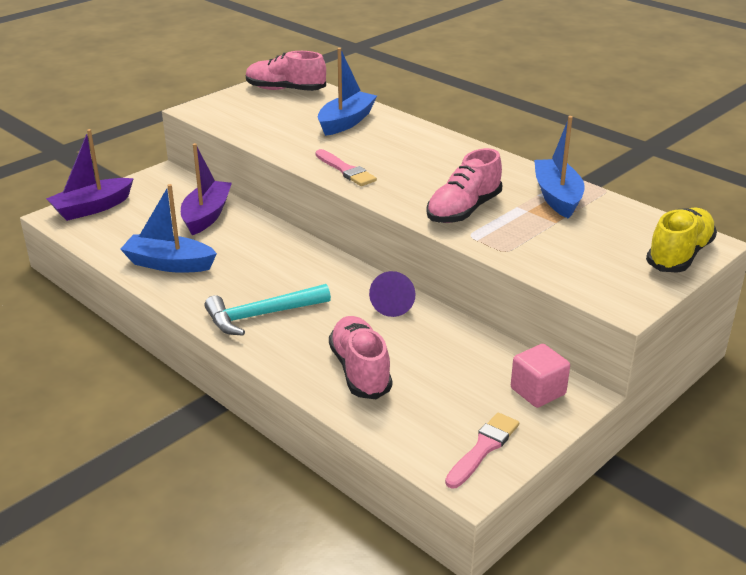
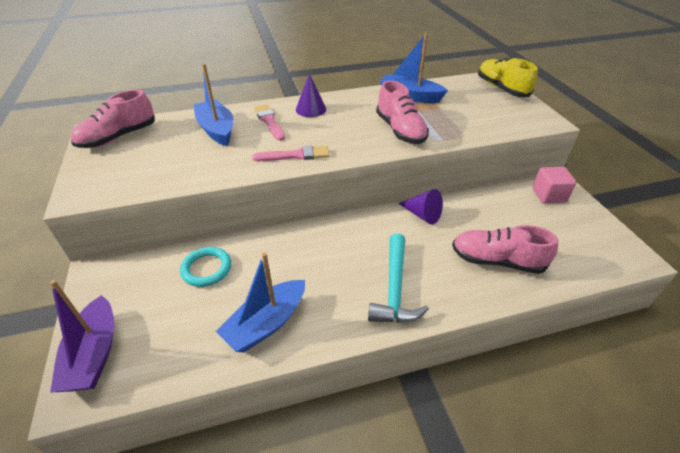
camera: 60 degrees left, 10 degrees up
purple boat [181,143,232,235] -> turquoise ring [180,247,231,287]
pink brush [445,413,519,489] -> pink brush moved to [254,104,285,141]
none -> purple cone [296,74,326,117]

